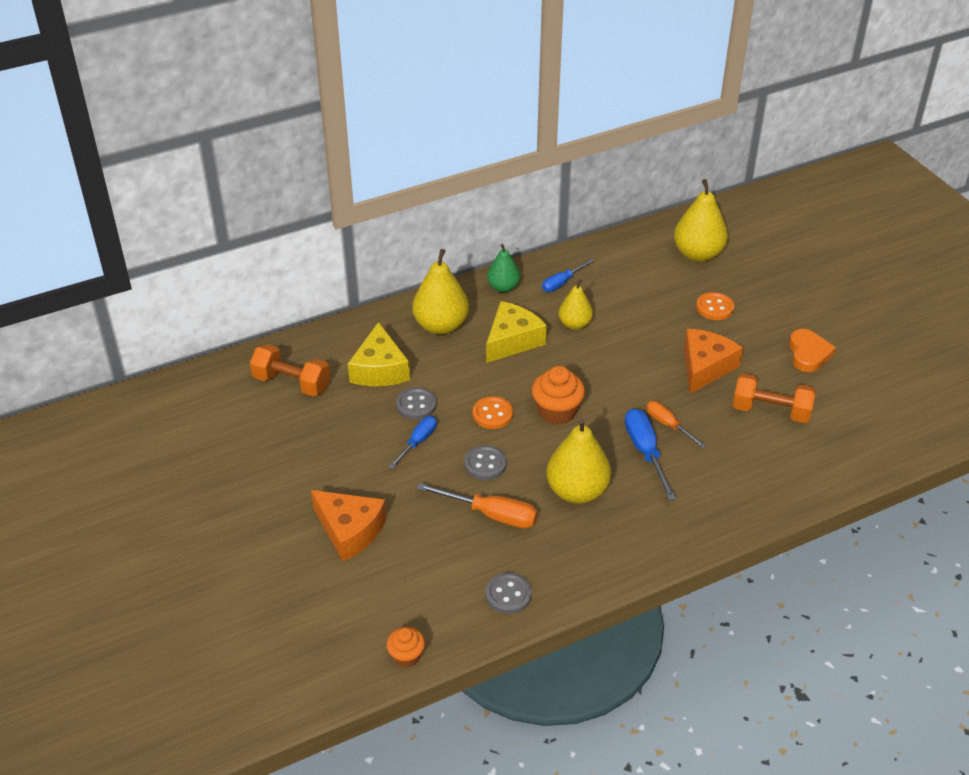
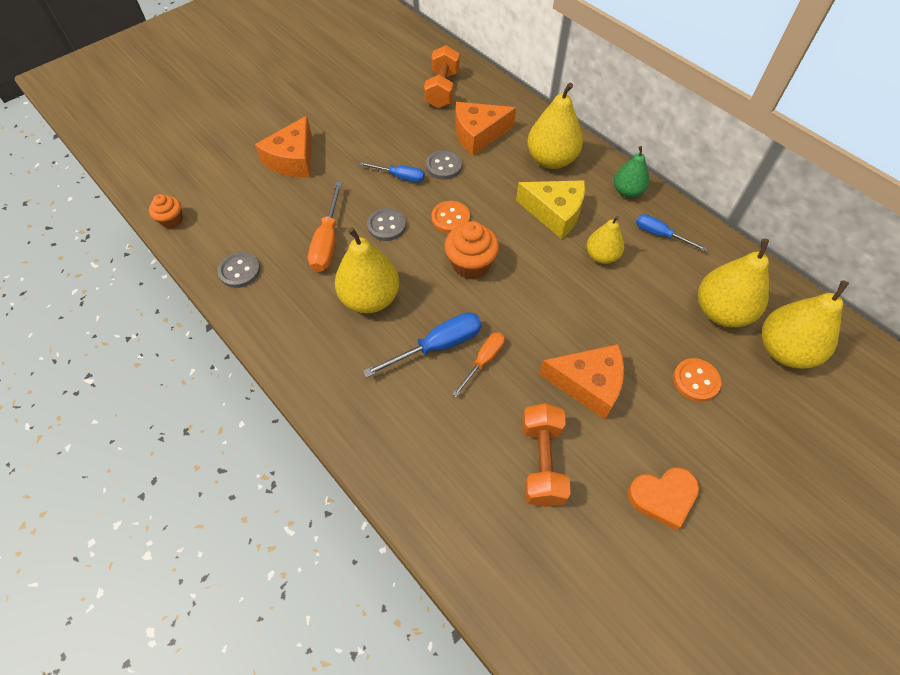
camera: 75 degrees right, 15 degrees up
yellow cheese [348,322,410,386] -> orange cheese [455,102,516,156]
none -> yellow pear [698,239,769,327]

